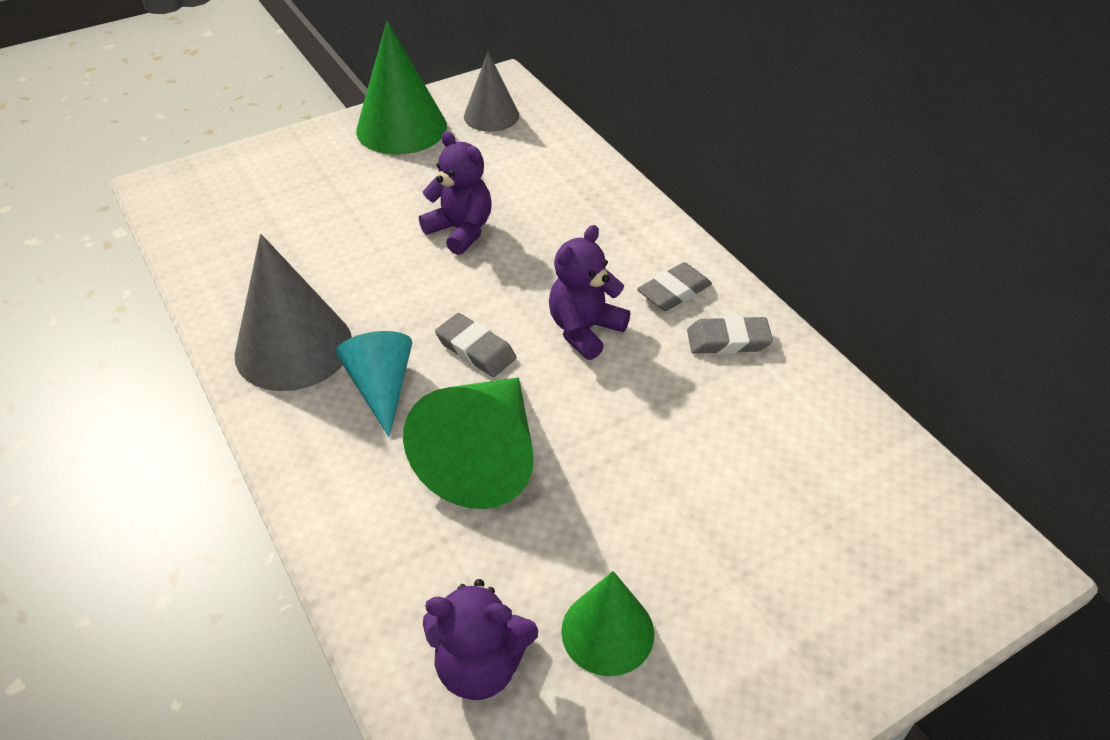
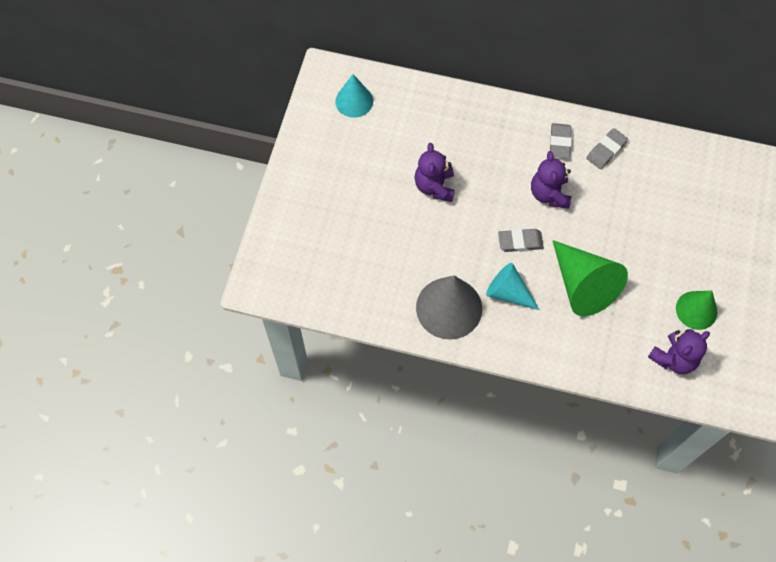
camera: 45 degrees left, 20 degrees up
green cone [356,21,447,155] -> none
purple teddy bear [419,131,492,255] -> purple teddy bear turned 90 degrees counterclockwise [415,143,455,202]
grey cone [464,52,519,132] -> turquoise cone [336,74,373,118]

